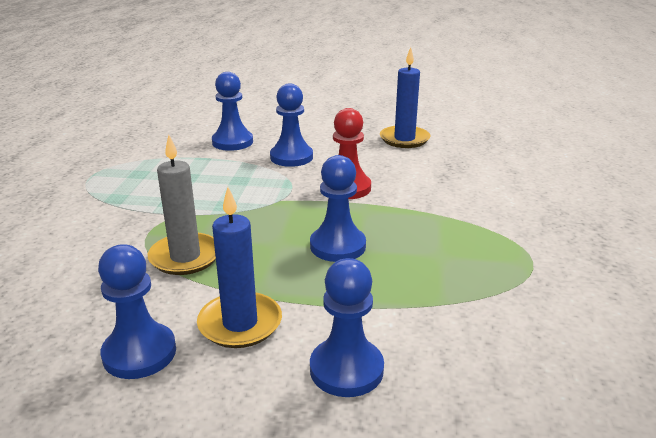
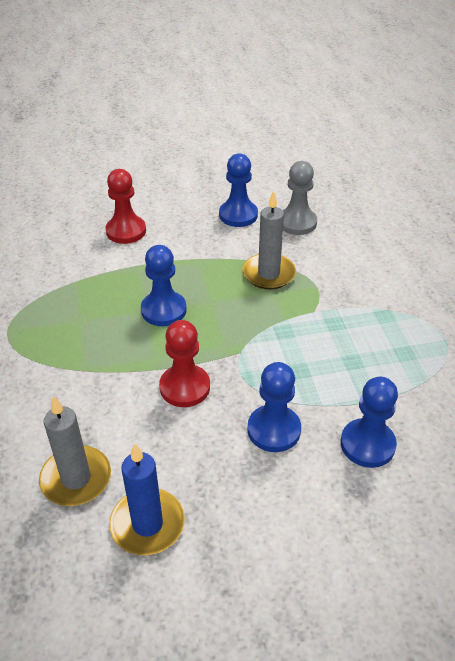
camera: 160 degrees right, 15 degrees up
blue candle [197,187,282,348] -> none
blue pawn [310,258,384,397] -> red pawn [105,169,146,244]
none -> grey candle [39,396,111,506]
none -> grey pawn [283,161,317,235]

